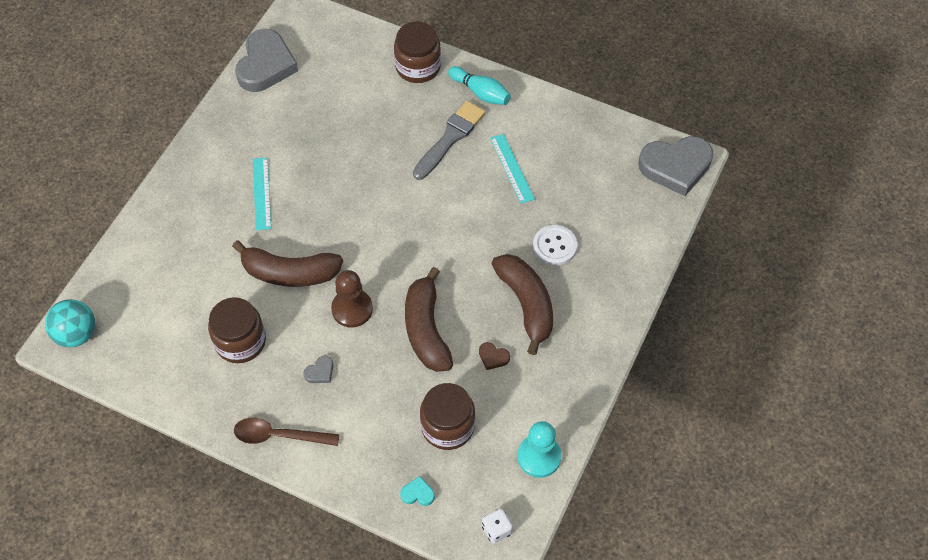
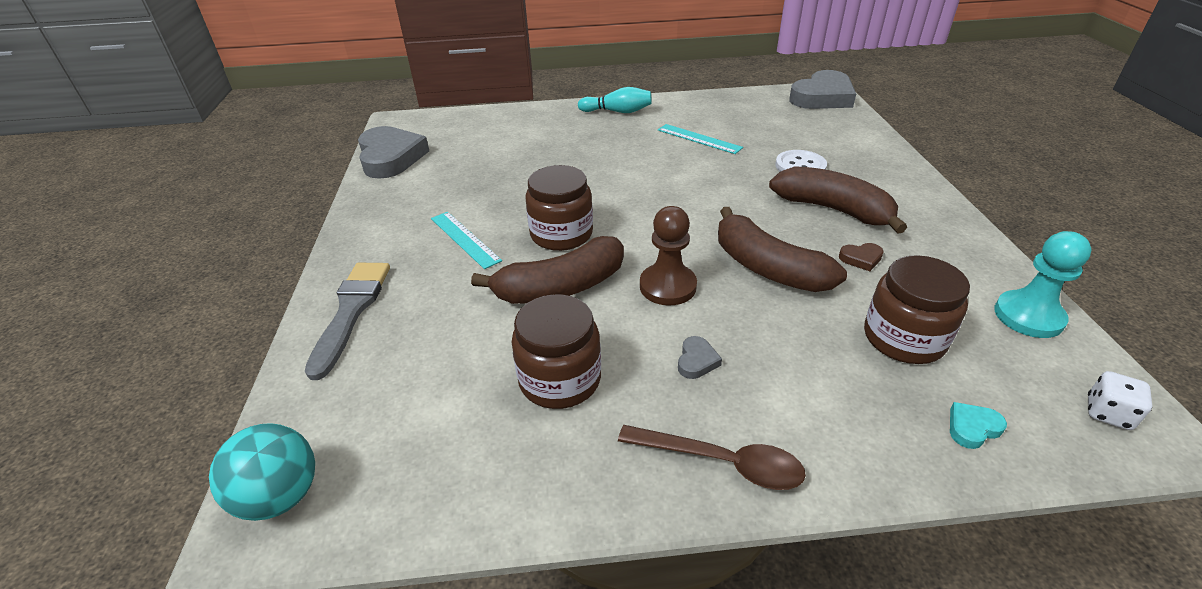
camera: 30 degrees left, 20 degrees down
brown spoon [234,418,340,446] -> brown spoon turned 135 degrees counterclockwise [618,425,806,490]
brown jar [394,22,441,83] -> brown jar moved to [525,165,593,251]
grey brush [413,101,486,180] -> grey brush moved to [305,263,390,380]

